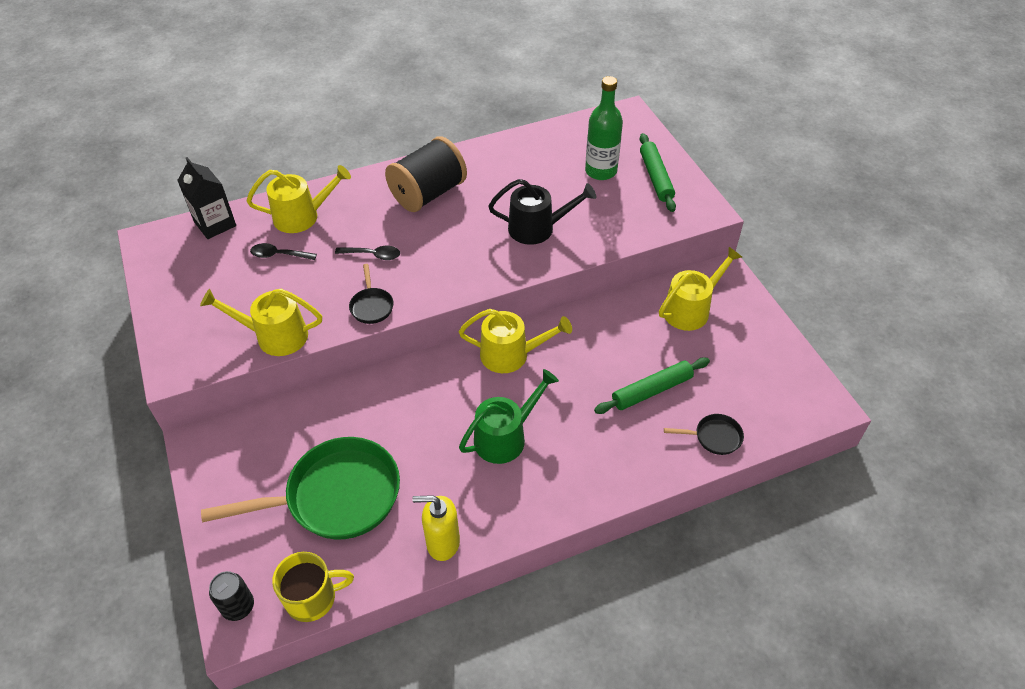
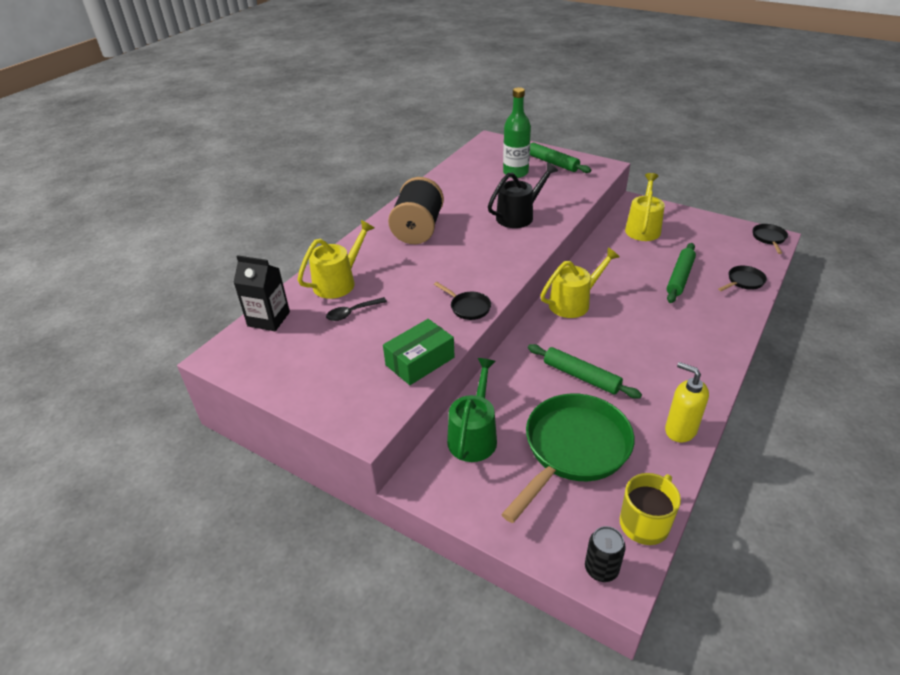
camera: 35 degrees left, 10 degrees down
yellow watering can [200,289,322,356] -> green box [383,319,455,385]
black spoon [335,246,400,260] -> none
yellow soap dispenser [412,495,460,561] -> yellow soap dispenser turned 75 degrees clockwise [665,362,709,442]
green watering can [459,369,559,464] -> green watering can moved to [447,358,497,462]
none -> green rolling pin [528,344,642,399]
none -> black pan [753,224,788,254]

